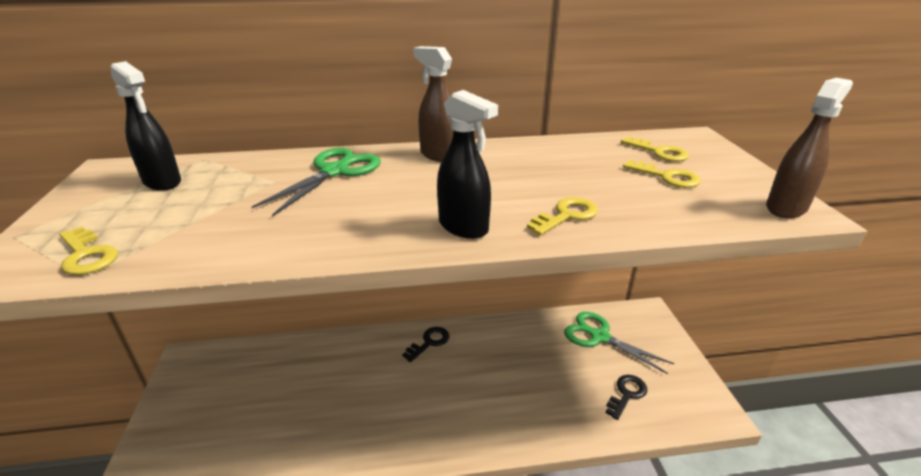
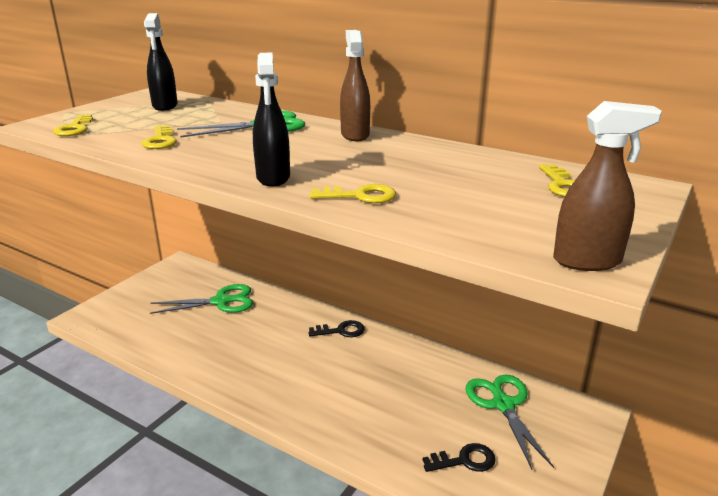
camera: 40 degrees right, 5 degrees down
yellow key [623,160,701,188] -> yellow key moved to [142,125,177,149]
none -> green scissors [150,284,253,314]

